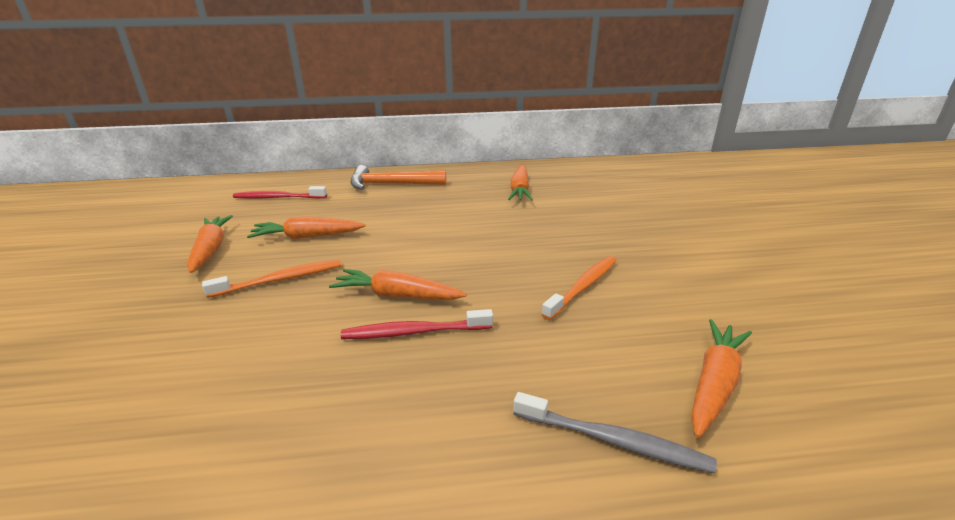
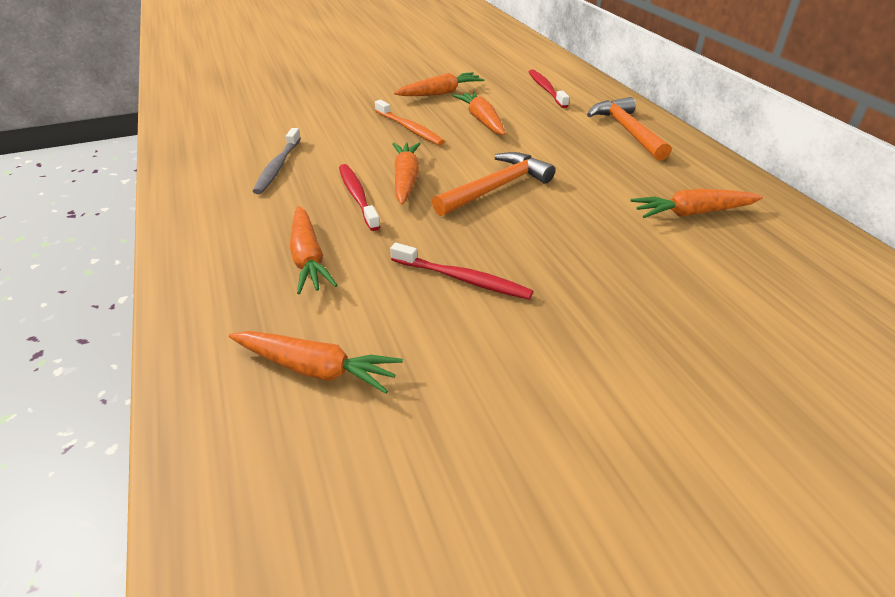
camera: 75 degrees right, 10 degrees up
grey toothbrush [513,392,717,474] -> grey toothbrush moved to [252,128,301,194]
orange toothbrush [541,256,617,320] -> red toothbrush [390,243,533,299]
none -> orange carrot [290,206,338,294]
none -> orange hammer [432,152,555,216]

